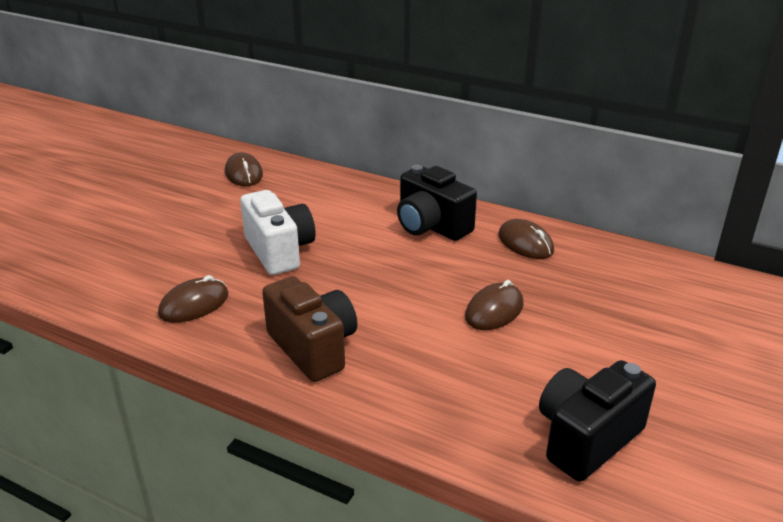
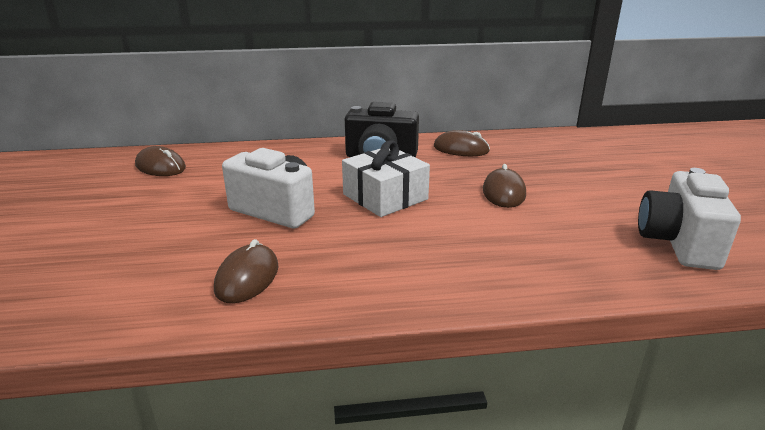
camera: 35 degrees left, 5 degrees down
brown camera [262,276,357,382] -> none
black camera [539,360,656,482] -> white camera [638,168,741,270]
none -> white gift [342,140,430,217]

